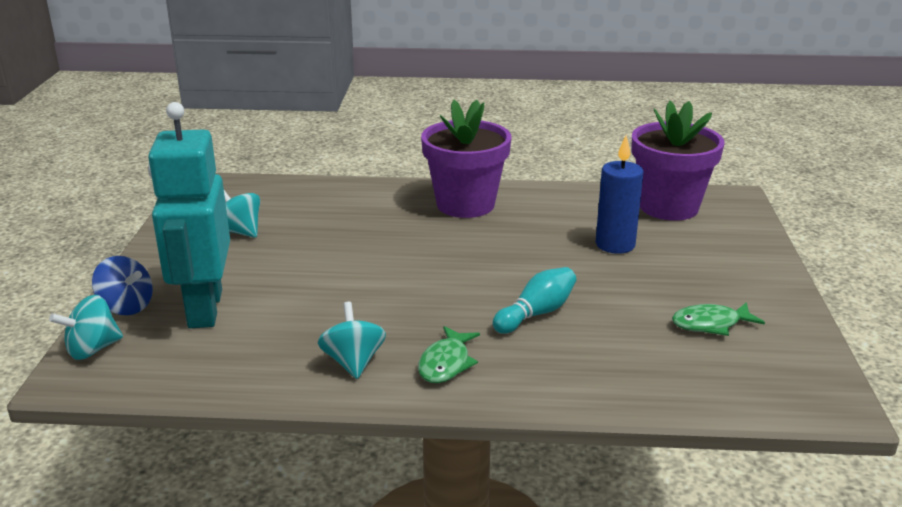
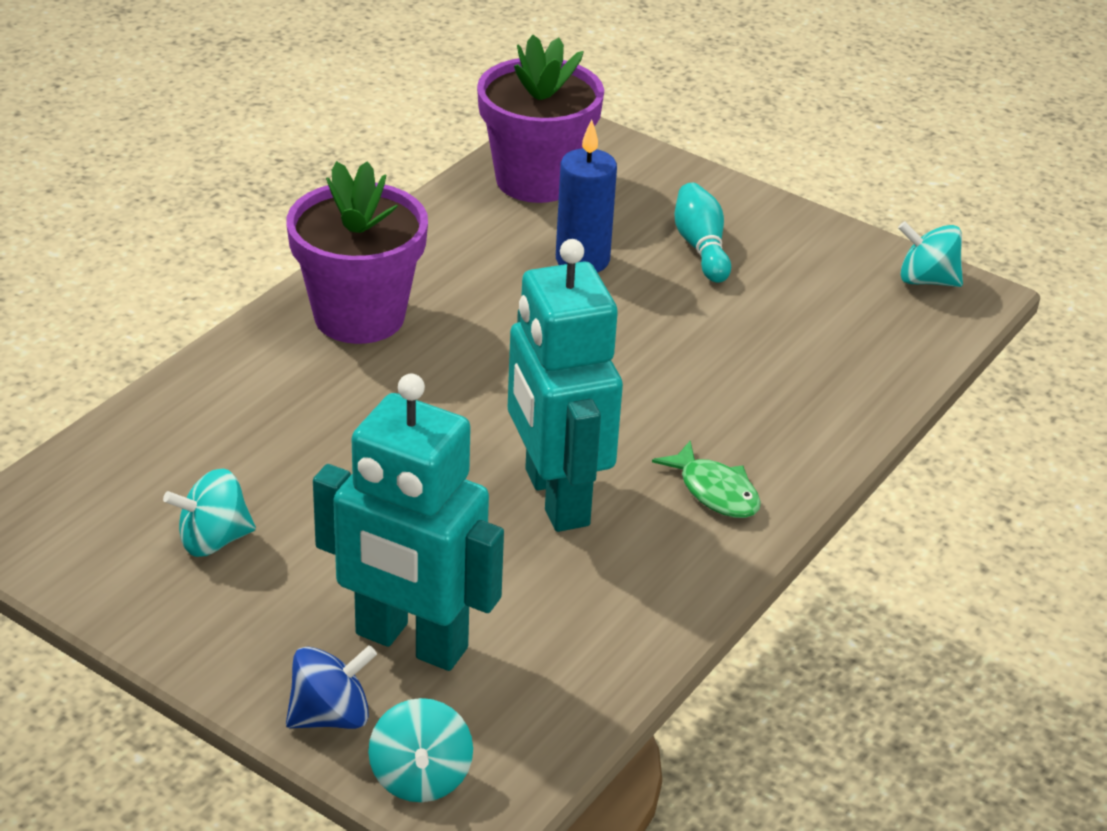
camera: 60 degrees left, 10 degrees up
turquoise spinning top [318,302,386,379] -> turquoise spinning top moved to [898,221,963,287]
turquoise bowling pin [493,267,576,334] -> turquoise bowling pin moved to [674,183,731,283]
green fish [672,302,765,336] -> none
none -> turquoise robot [508,239,623,532]

